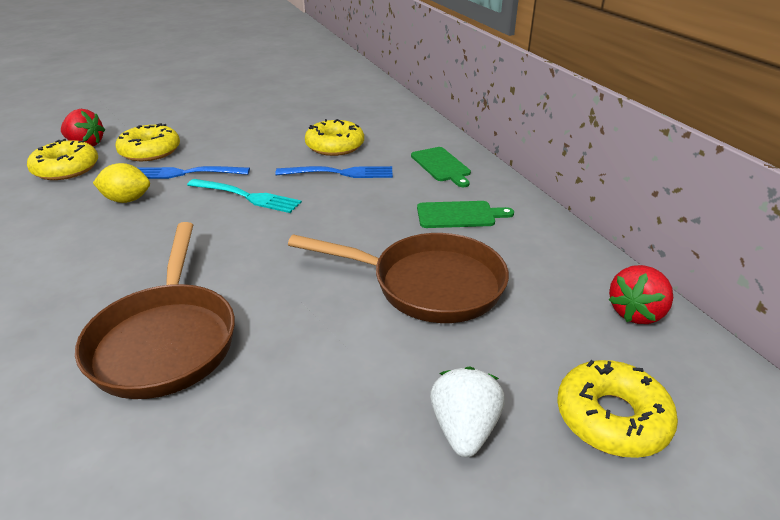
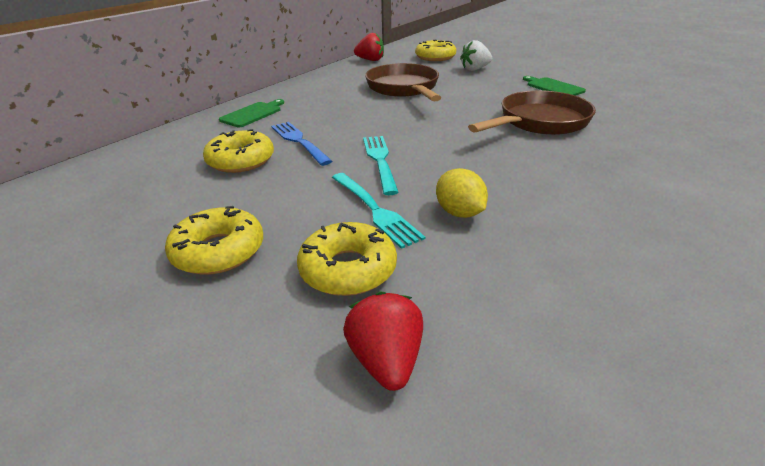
camera: 120 degrees left, 0 degrees up
yellow donut [27,139,98,180] -> yellow donut moved to [165,206,263,275]
blue fork [138,166,250,179] -> turquoise fork [332,173,425,249]
green cutting board [417,201,514,228] -> green cutting board moved to [523,76,586,96]

